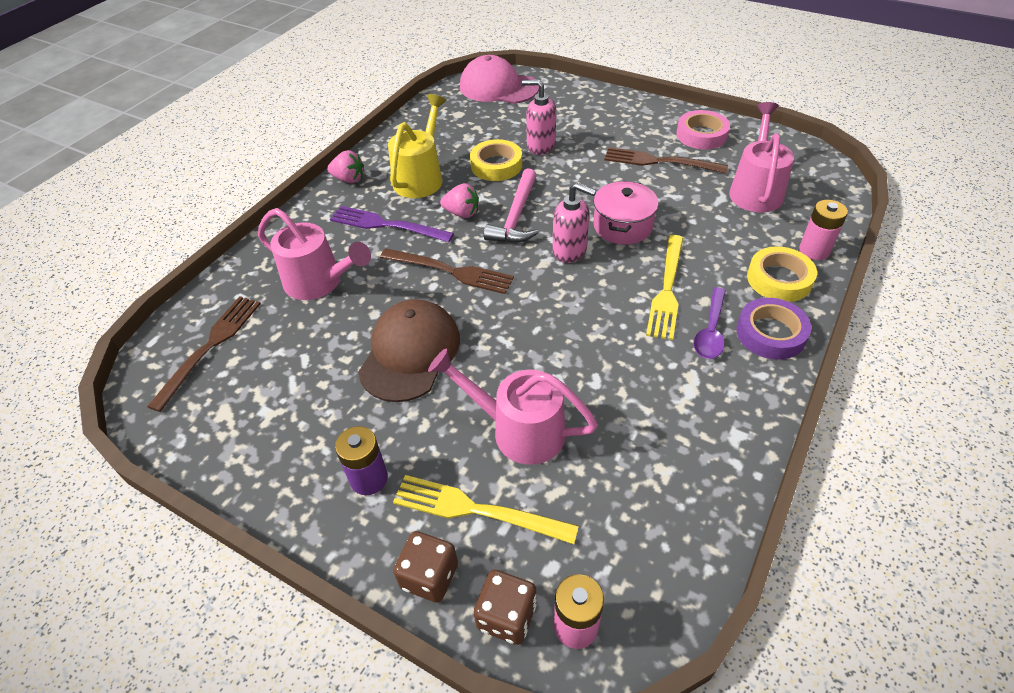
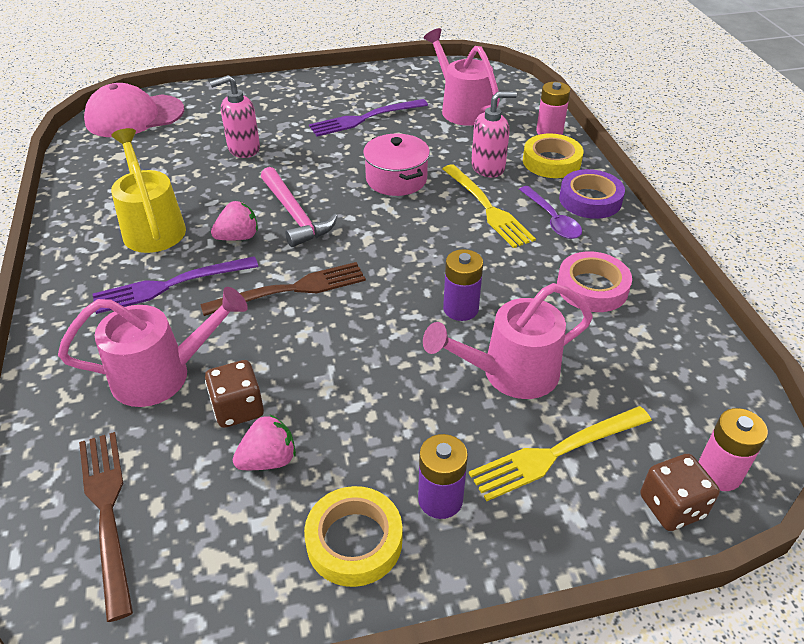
camera: 45 degrees left, 5 degrees down
pink strawberry [327,150,364,183] -> pink strawberry moved to [233,415,296,470]
brown cap [358,299,460,402] -> none
brown dice [393,531,458,603] -> brown dice moved to [205,360,264,428]
yellow tape [470,139,522,181] -> yellow tape moved to [304,486,402,587]
pink soap dispenser [553,183,596,263] -> pink soap dispenser moved to [471,92,517,177]
brown fork [604,147,728,174] -> purple fork [309,99,428,136]
pink tape [676,110,730,149] -> pink tape moved to [557,251,632,312]
none -> purple battery [443,249,483,321]

